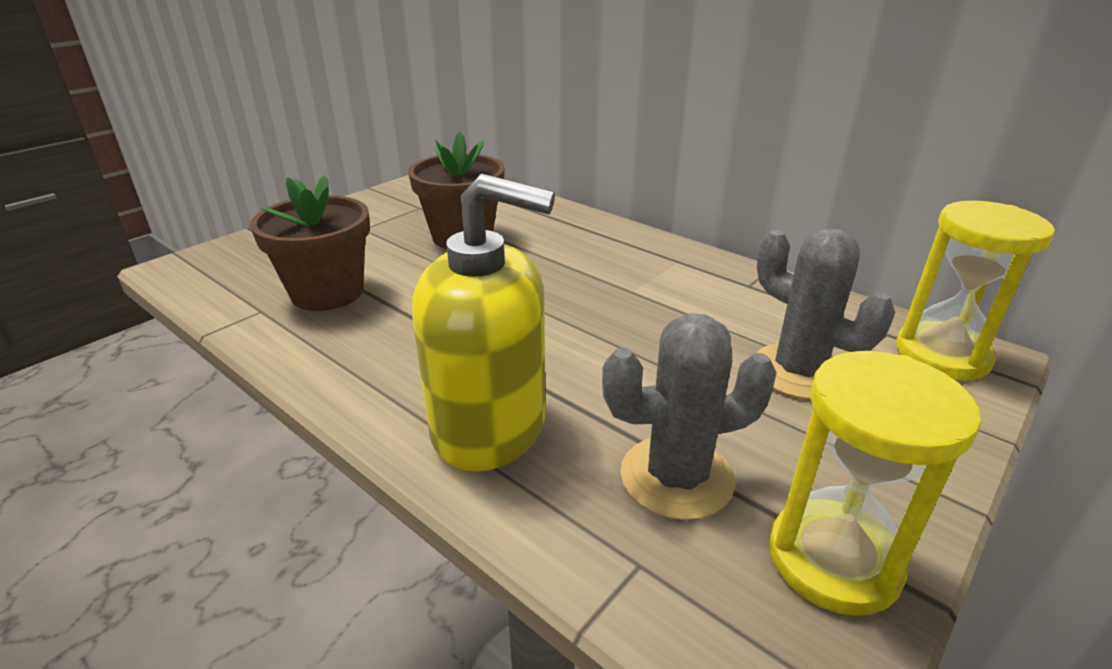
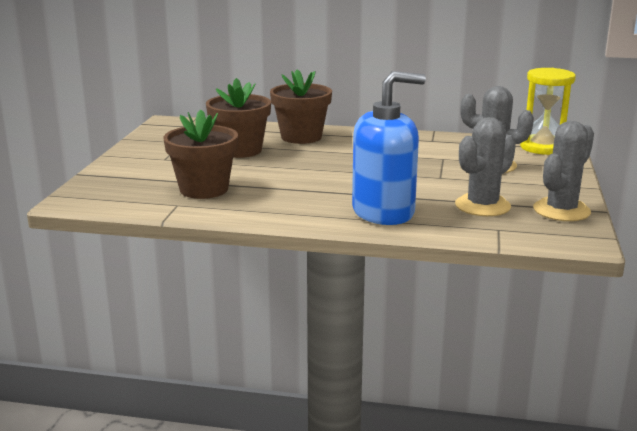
camera: 30 degrees left, 10 degrees down
yellow soap dispenser [412,174,555,471] -> blue soap dispenser [352,71,426,225]
yellow hourglass [769,351,981,616] -> grey cactus [533,121,594,221]
none -> brown flower pot [270,69,332,144]

